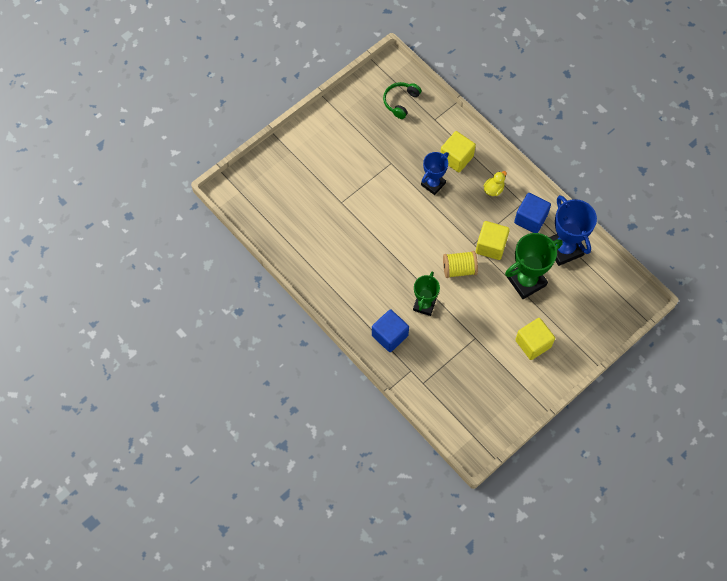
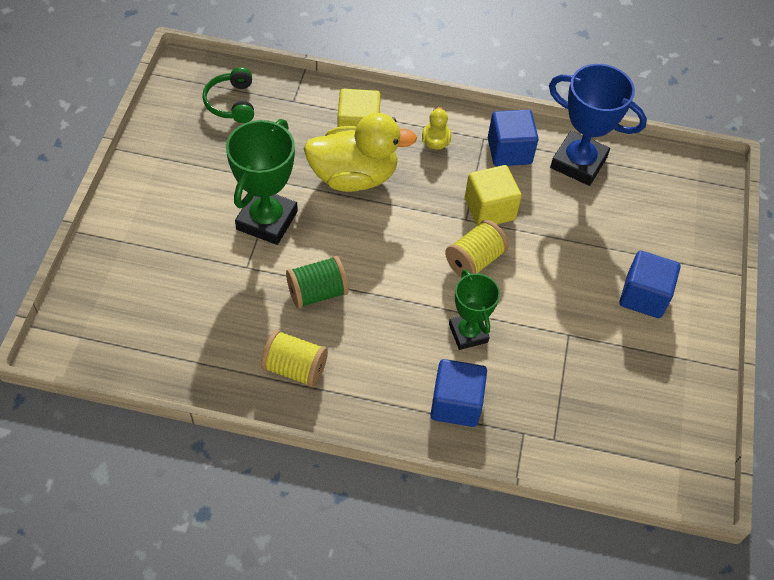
camera: 40 degrees left, 10 degrees down
blue trophy [421,152,449,195] -> yellow duck [304,113,417,192]
green trophy [505,233,563,299] -> green trophy moved to [226,119,298,245]
yellow cube [515,318,555,360] -> blue cube [620,251,681,318]
none -> yellow spool [261,330,328,387]
none -> green spool [286,256,349,309]

